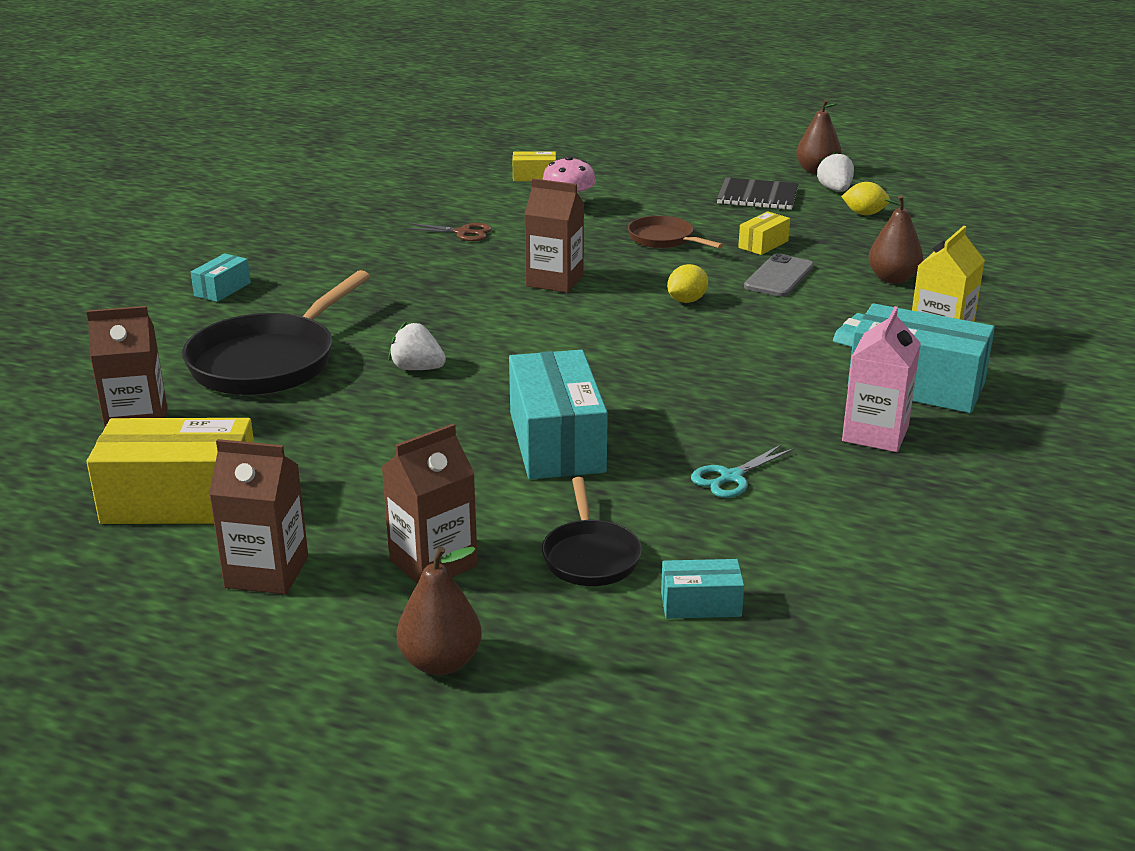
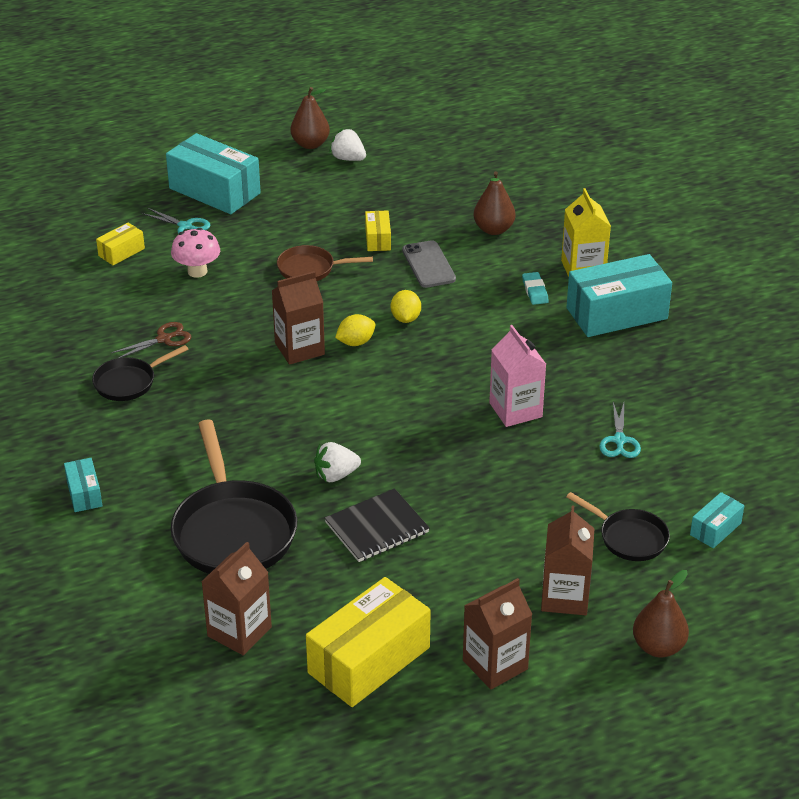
camera: 45 degrees left, 10 degrees up
turquoise box [509,350,608,480] -> turquoise box moved to [166,133,261,214]
black notebook [717,177,799,210] -> black notebook moved to [325,488,430,562]
yellow lemon [841,182,890,215] -> yellow lemon moved to [335,314,375,346]
pink carton [842,306,921,452] -> pink carton moved to [489,325,546,427]
none -> black pan [92,345,189,401]
none -> turquoise scissors [142,208,211,234]

